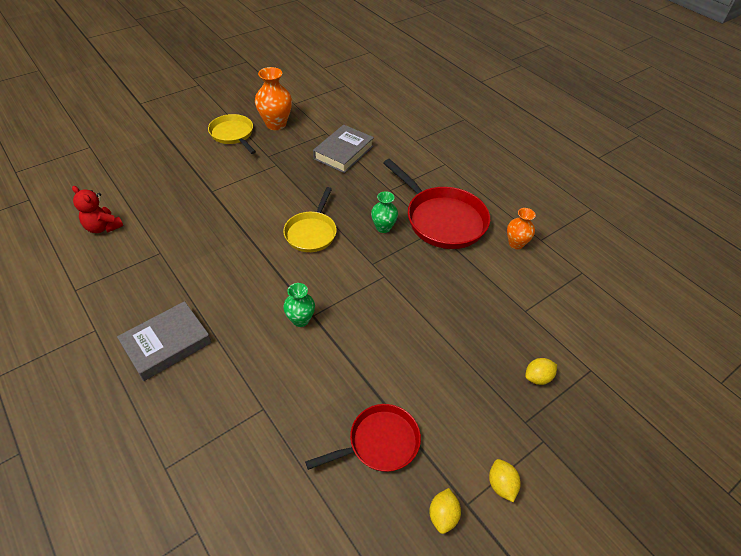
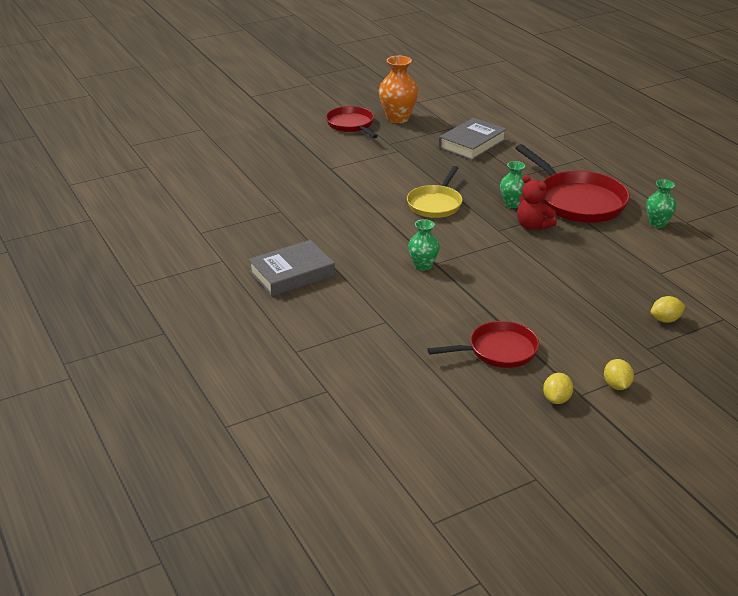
camera: 10 degrees right, 15 degrees down
red teddy bear [72,186,123,233] -> red teddy bear moved to [517,175,557,230]
yellow pan [208,114,256,154] -> red pan [326,106,378,138]
orange vase [507,208,536,249] -> green vase [646,179,677,228]

